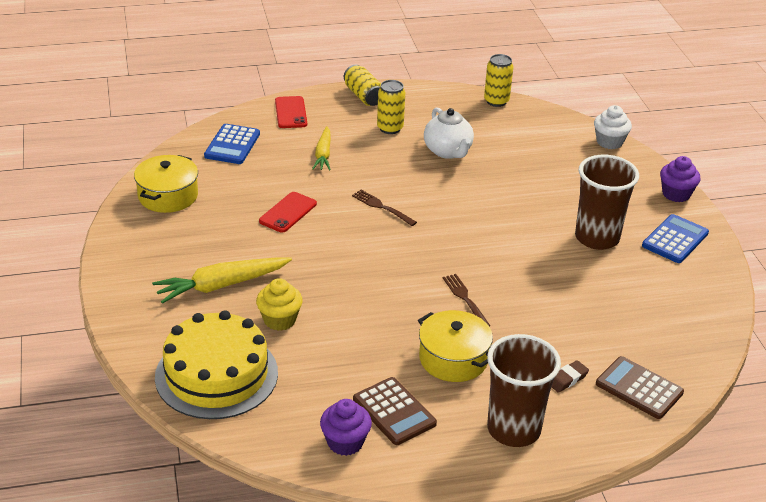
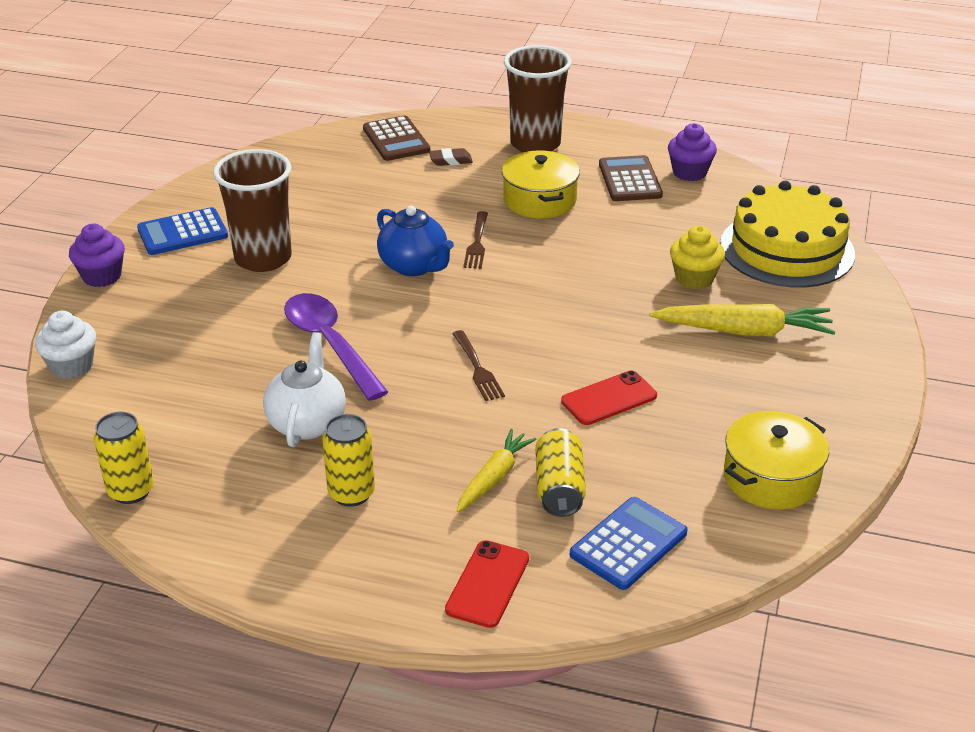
camera: 150 degrees left, 0 degrees up
yellow can [344,65,381,106] -> yellow can moved to [535,428,586,517]
none -> purple spoon [284,293,388,401]
none -> blue teapot [377,206,454,276]

